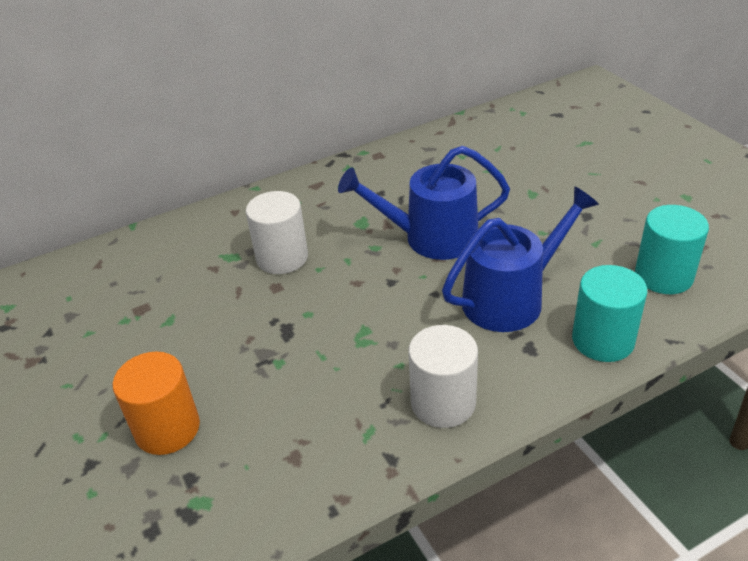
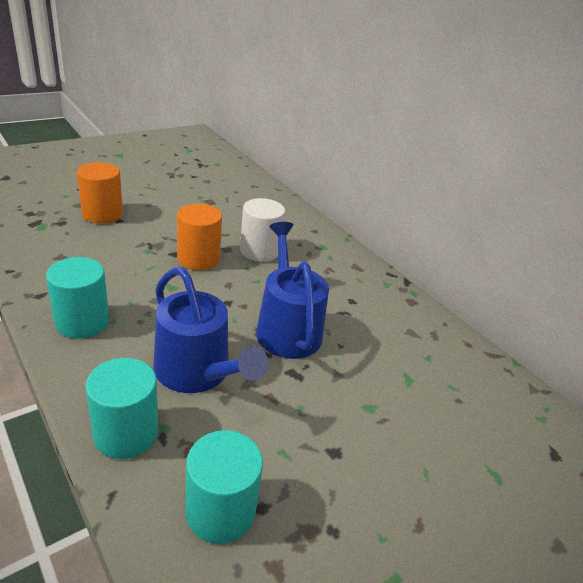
camera: 75 degrees right, 5 degrees down
white cylinder [409,325,478,428] -> turquoise cylinder [46,257,109,339]
none -> orange cylinder [177,204,222,270]

